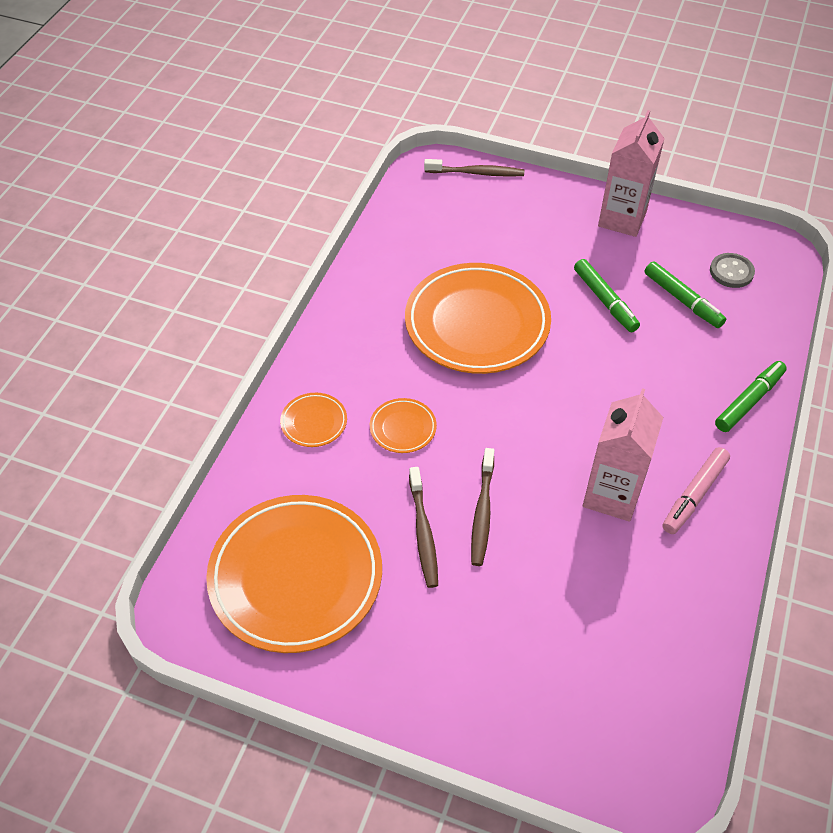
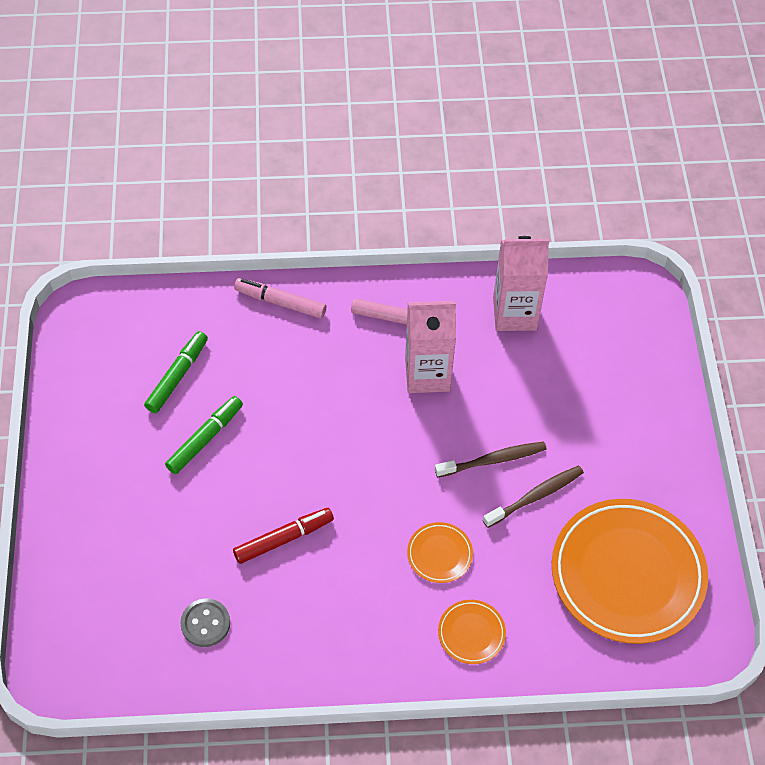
camera: 115 degrees left, 5 degrees up
orange plate [405,263,551,374] -> red marker [233,508,334,564]
brown toothbrush [424,159,524,177] -> none
pink carton [598,110,665,237] -> pink carton moved to [493,236,549,331]
grey button [710,253,755,288] -> grey button moved to [180,598,230,647]
green marker [715,361,787,432] -> pink marker [234,278,326,319]

